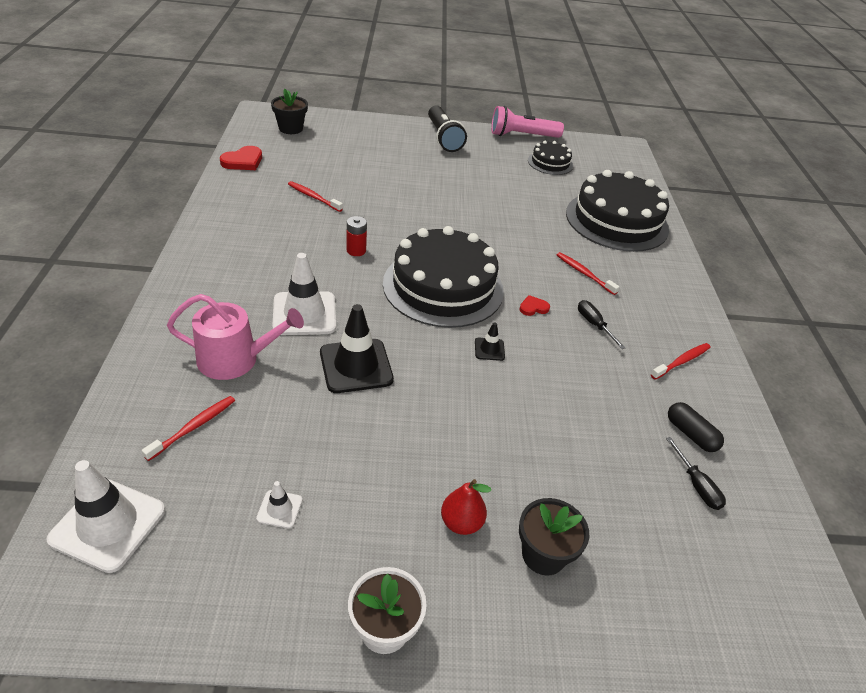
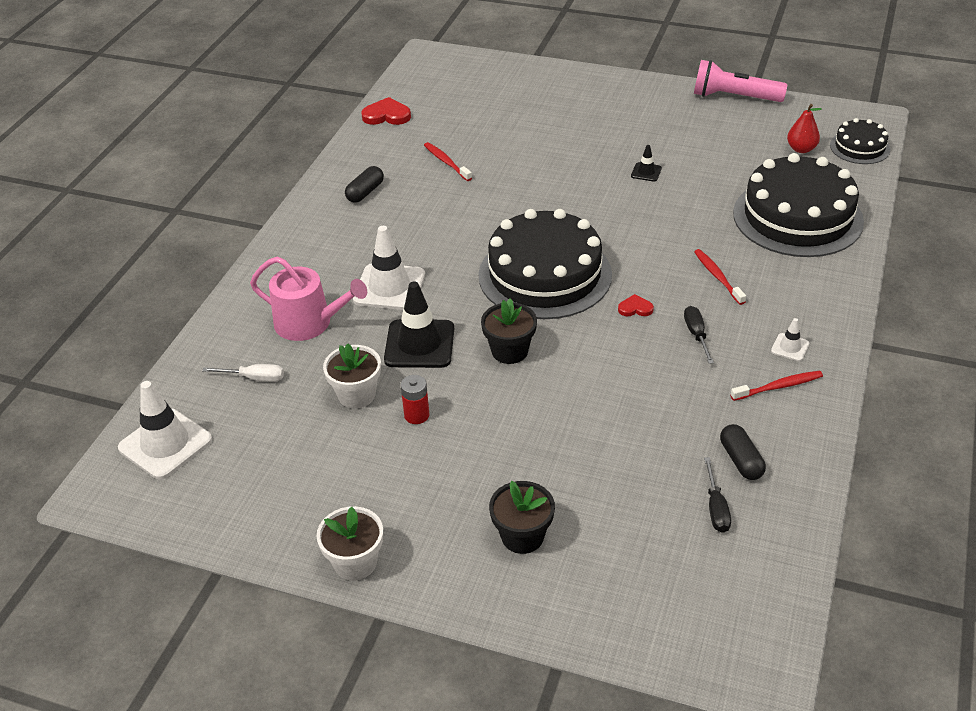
camera: 25 degrees right, 0 degrees up
red toothbrush [142,396,235,461] -> white screwdriver [202,364,284,382]
red heart [220,146,262,170] -> red heart turned 150 degrees counterclockwise [361,97,411,125]
white traffic cone [256,481,302,528] -> white traffic cone moved to [771,318,809,361]
black flower pot [271,88,308,134] -> black flower pot moved to [481,298,537,364]
red battery [347,216,367,256] -> red battery moved to [400,375,430,424]
black flashlight [428,105,467,152] -> none
red pear [441,479,491,535] -> red pear moved to [787,104,822,153]
black traffic cone [475,322,505,361] -> black traffic cone moved to [631,145,662,182]
black cake [528,141,573,175] -> black cake moved to [830,118,890,164]
none -> white flower pot [323,343,381,409]
none -> black capsule [345,166,384,203]

